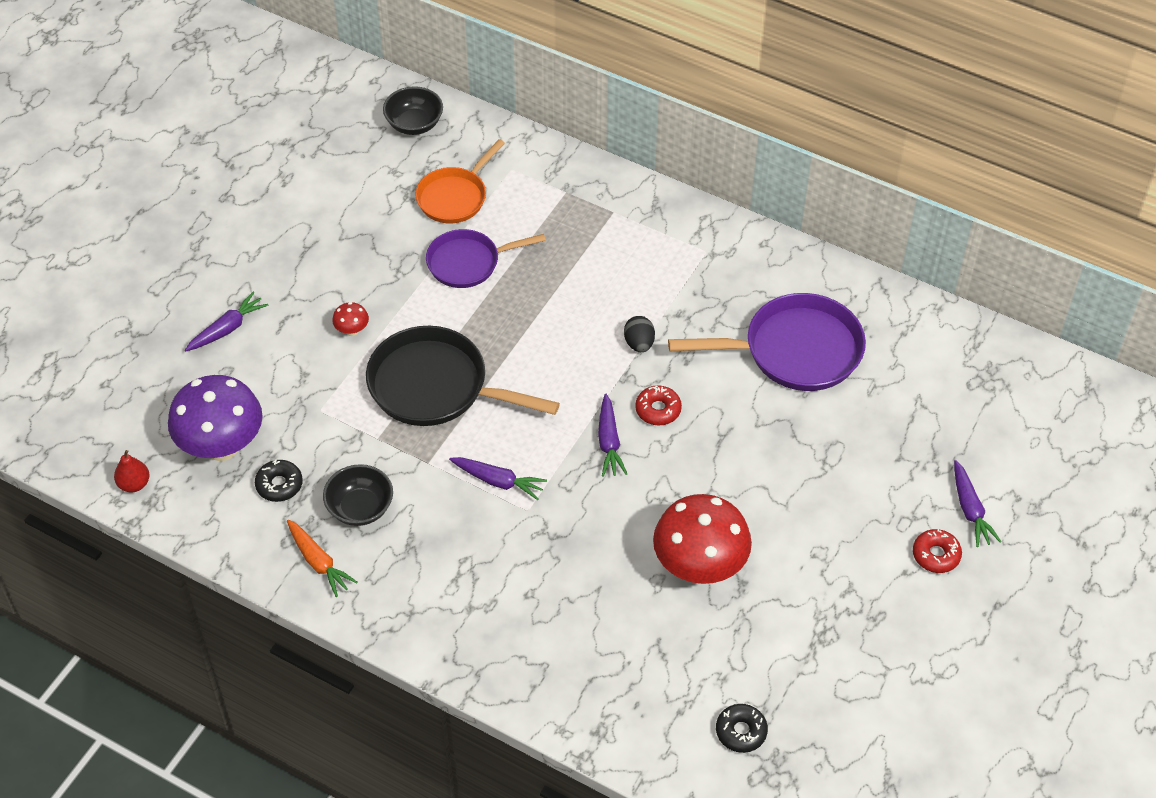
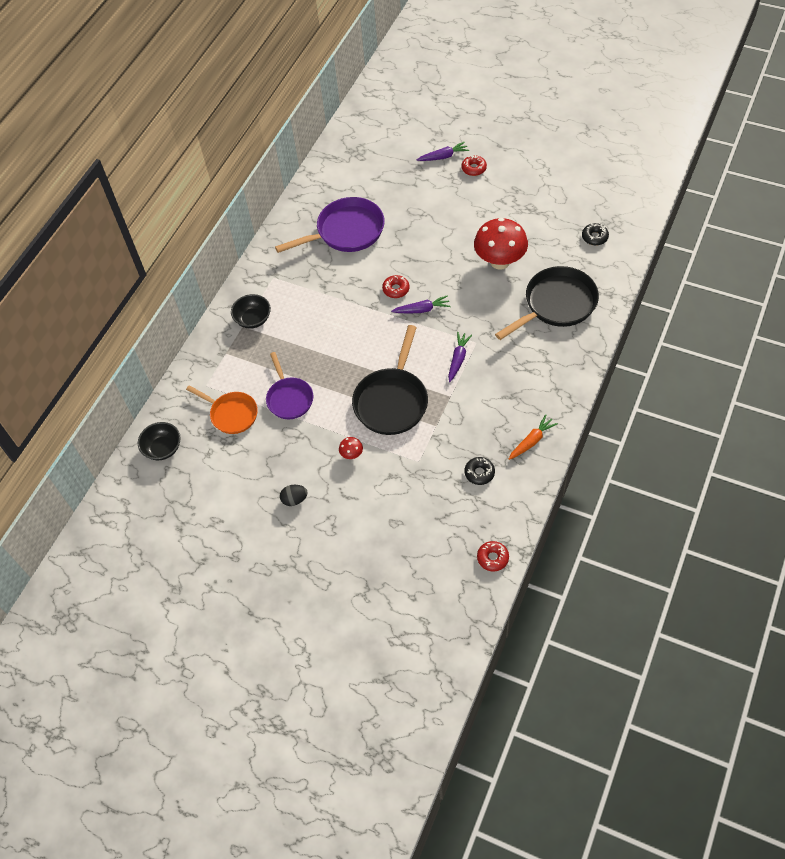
camera: 90 degrees left, 5 degrees up
red pear [114,450,149,492] -> red donut [477,541,509,572]
purple mushroom [168,375,263,461] -> none
purple carrot [185,292,268,351] -> none
black bowl [323,464,393,526] -> black bowl moved to [231,294,271,329]
black egg [624,316,655,352] -> black egg moved to [280,485,307,506]
purple pan [668,293,866,391] -> purple pan turned 75 degrees clockwise [275,197,385,253]
none -> black pan [495,266,599,340]

